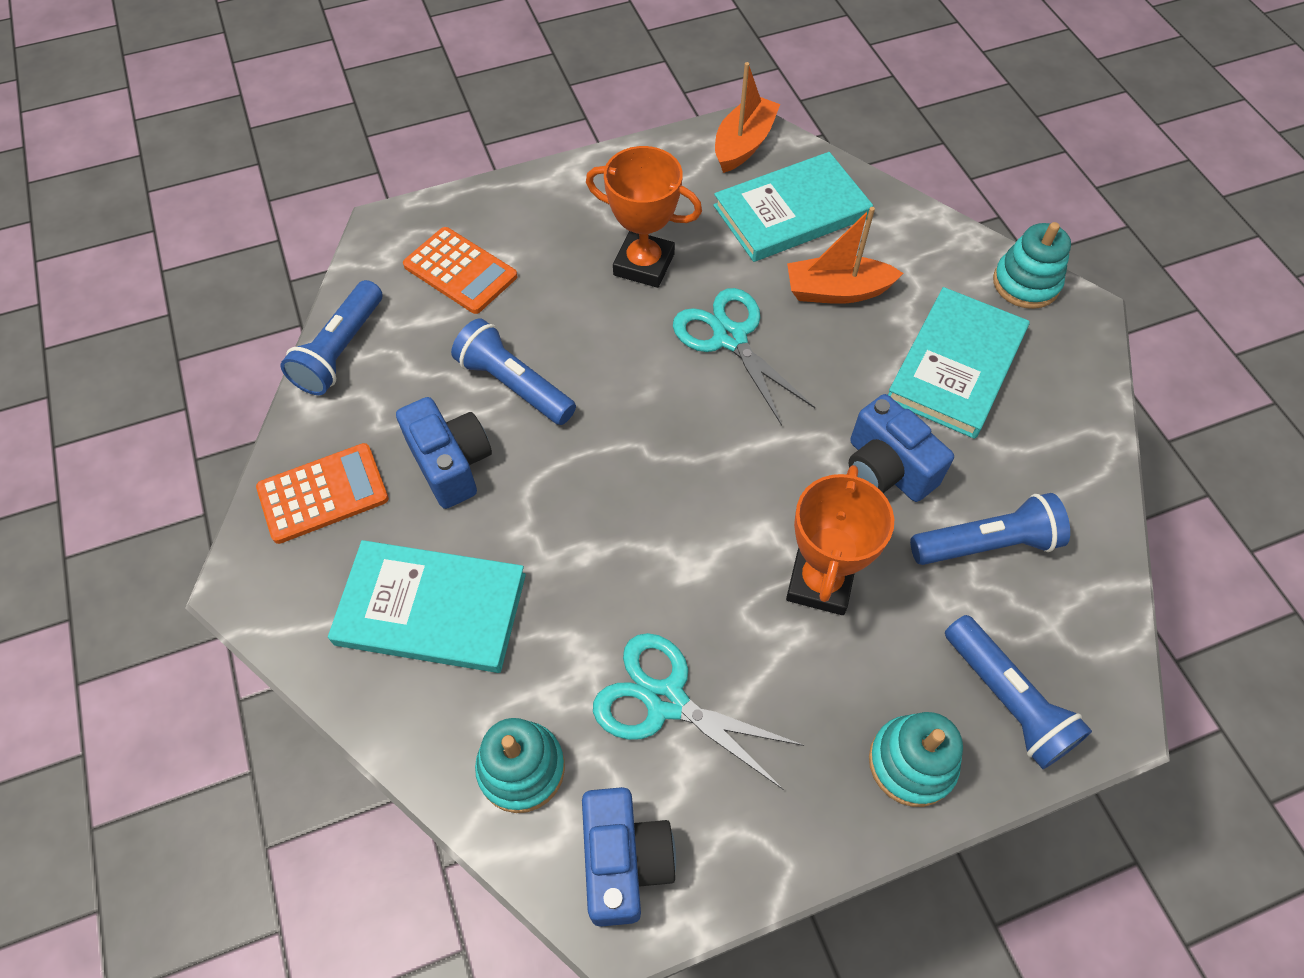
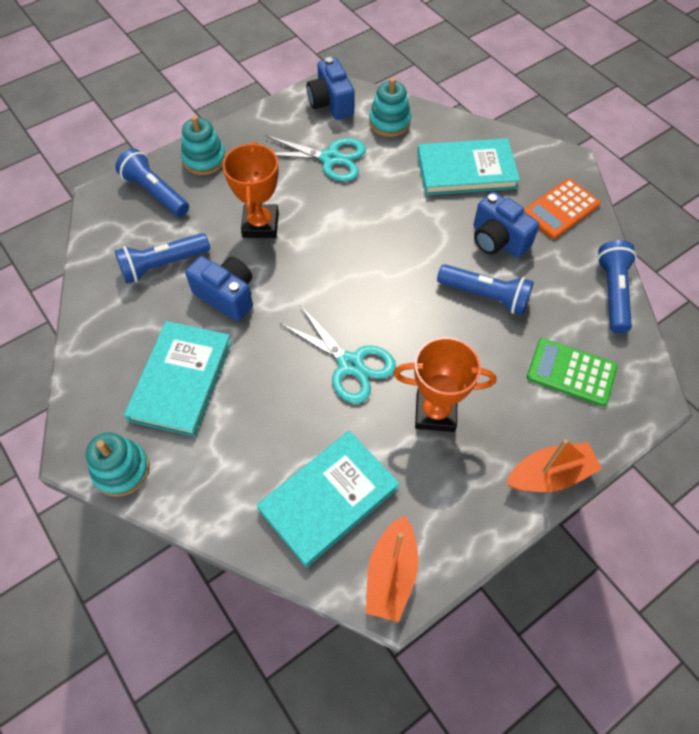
camera: 165 degrees right, 0 degrees up
orange calculator [403,227,517,314] -> green calculator [527,338,617,406]
orange boat [787,207,903,304] -> orange boat moved to [506,439,602,492]

